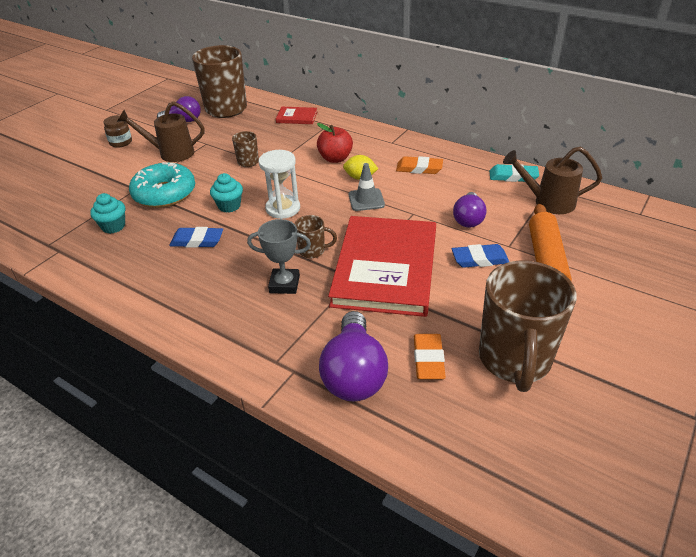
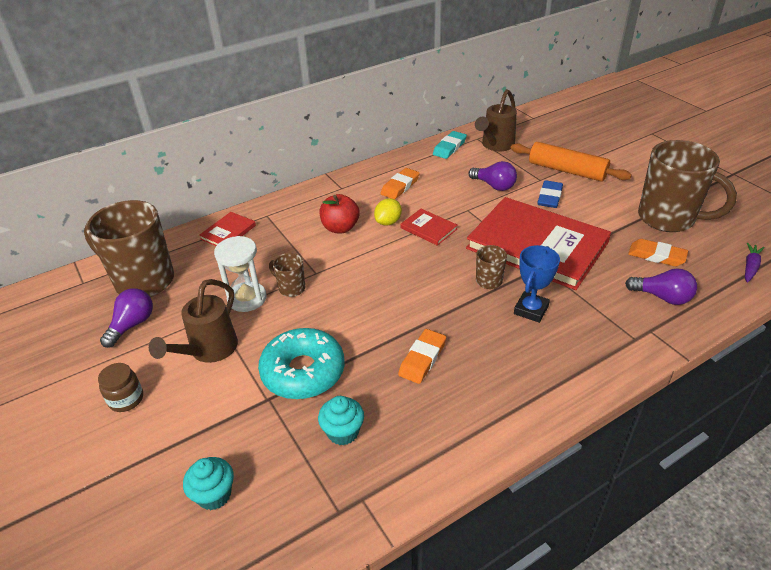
camera: 65 degrees left, 0 degrees up
blue eraser [170,227,223,248] -> orange eraser [398,329,446,384]
turquoise cupcake [210,173,243,213] -> turquoise cupcake moved to [183,457,234,510]
grey trophy [247,219,311,294] -> blue trophy [514,245,560,323]
white hourglass [259,150,300,219] -> white hourglass moved to [214,236,266,312]
purple light bulb [319,311,388,401] -> purple light bulb [625,268,697,305], size x0.64
grey traffic cone [349,163,385,211] -> red book [401,209,457,246]
none -> purple carrot [745,243,765,282]

